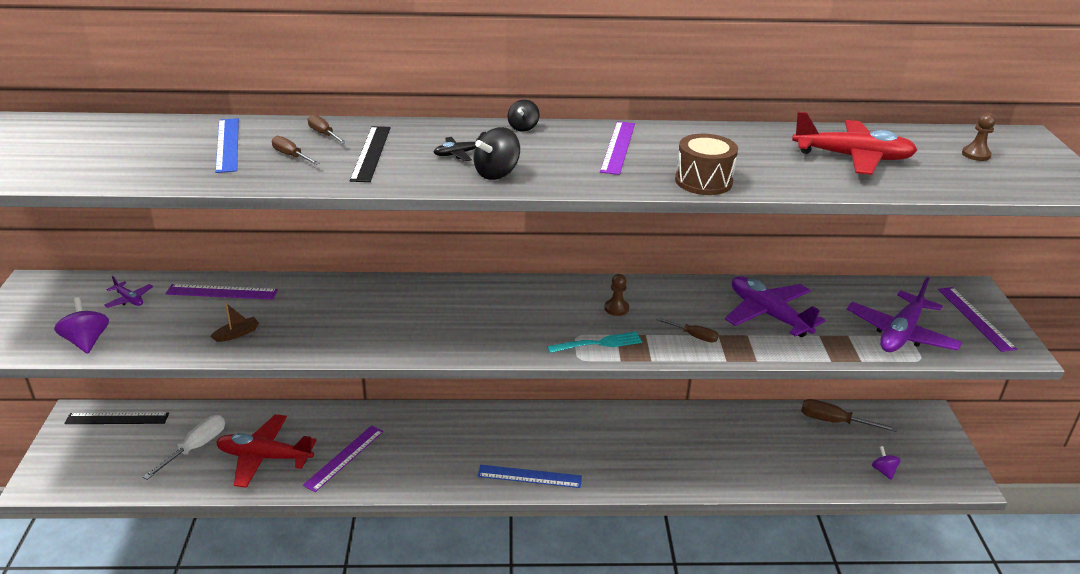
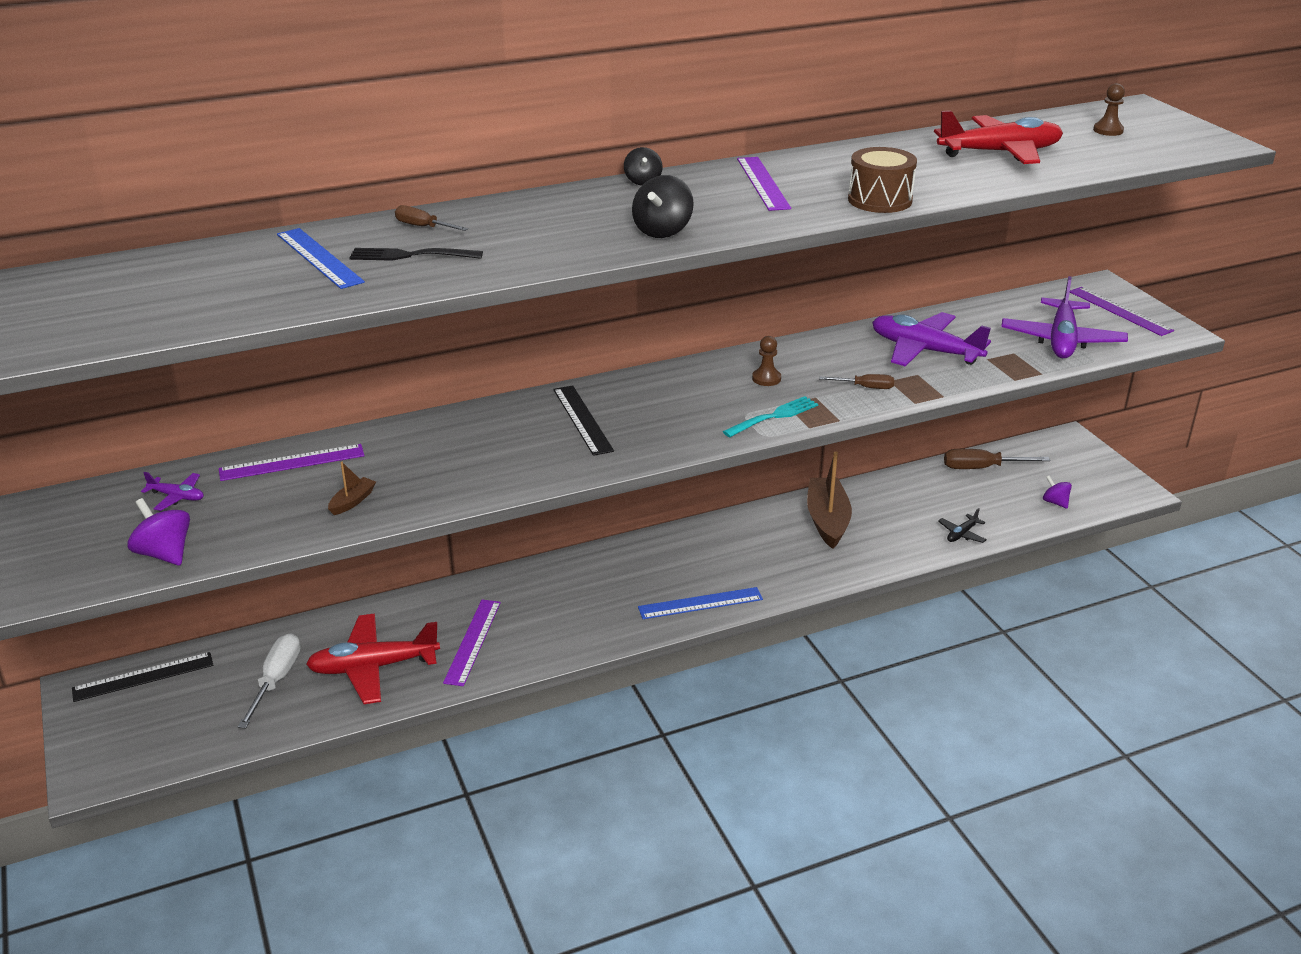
camera: 20 degrees left, 0 degrees up
brown screwdriver [272,136,319,165] -> black fork [349,248,483,261]
black ruler [350,126,391,182] -> black ruler moved to [553,385,614,456]
black plane [434,132,486,161] -> black plane moved to [938,508,987,543]
none -> brown boat [807,451,852,549]

